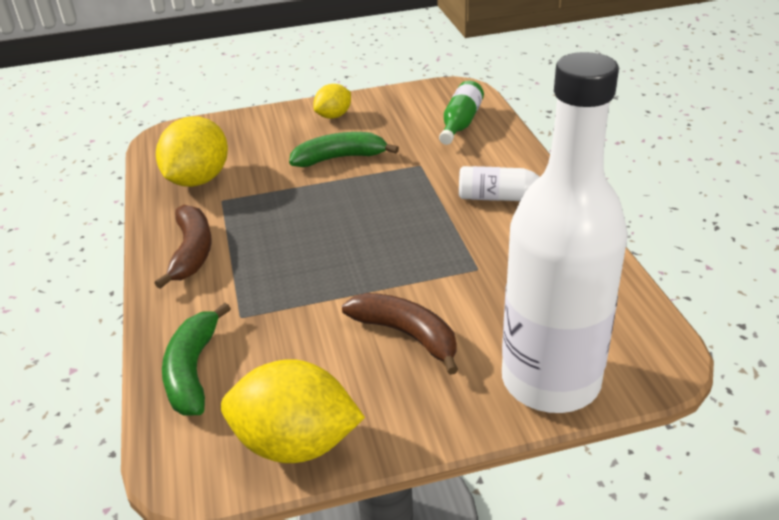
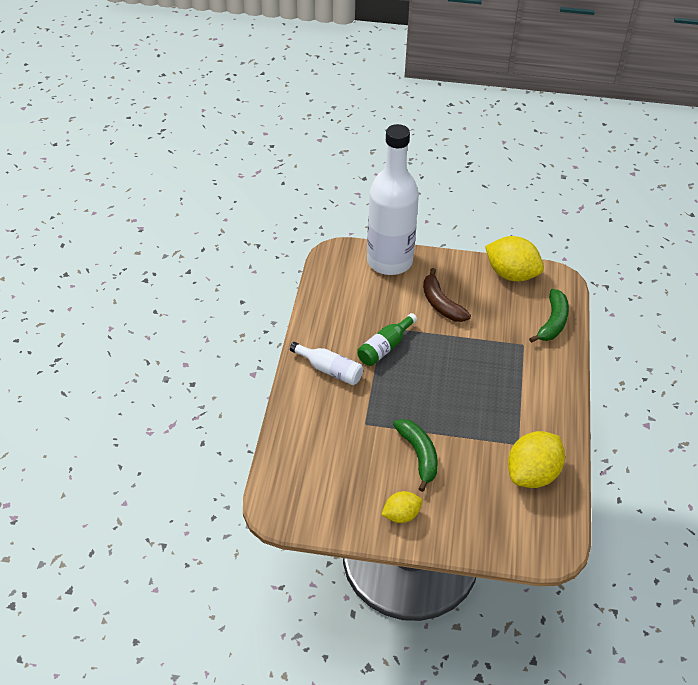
camera: 160 degrees left, 10 degrees up
brown banana [155,205,212,289] -> none
green banana [289,132,399,167] -> green banana turned 120 degrees counterclockwise [393,419,438,492]
green bottle [439,81,484,145] -> green bottle moved to [357,313,417,366]

